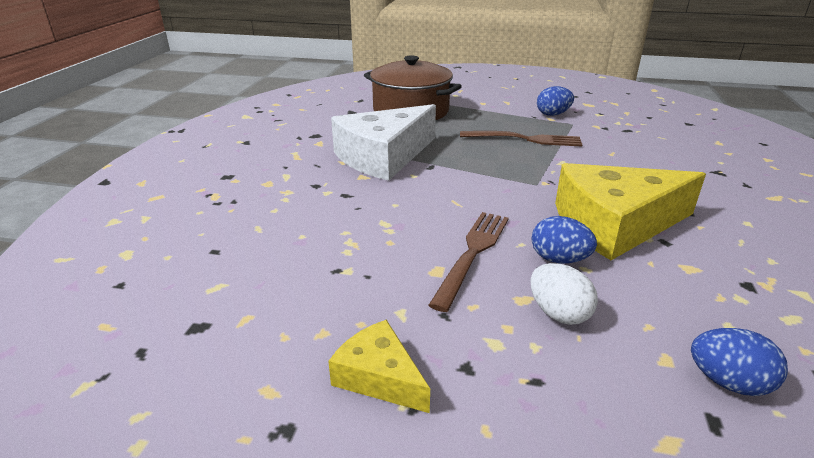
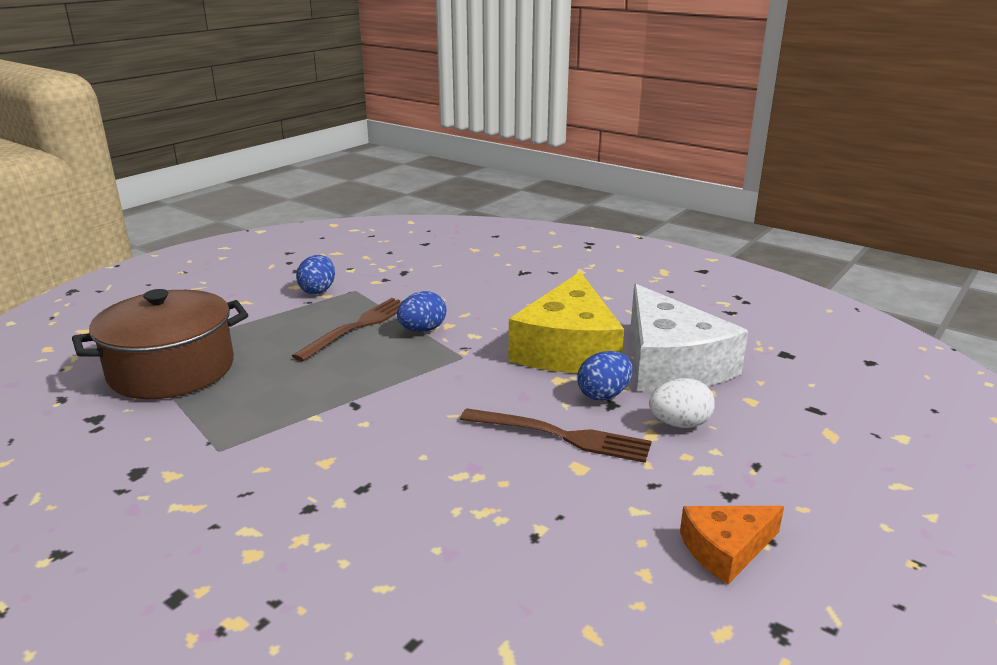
camera: 65 degrees left, 5 degrees down
yellow cheese [328,320,430,413] -> orange cheese [680,506,784,584]
white cheese [331,104,436,181] -> white cheese moved to [631,284,748,392]
brown fork [428,212,509,312] -> brown fork turned 150 degrees clockwise [460,408,652,463]
blue egg [691,328,788,396] -> blue egg moved to [397,291,447,332]

